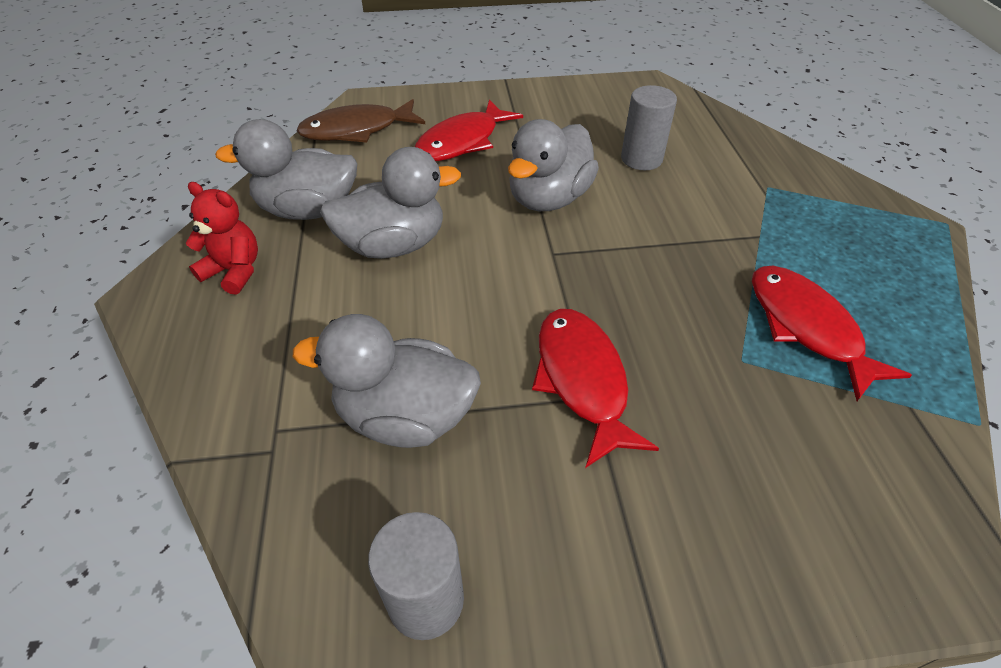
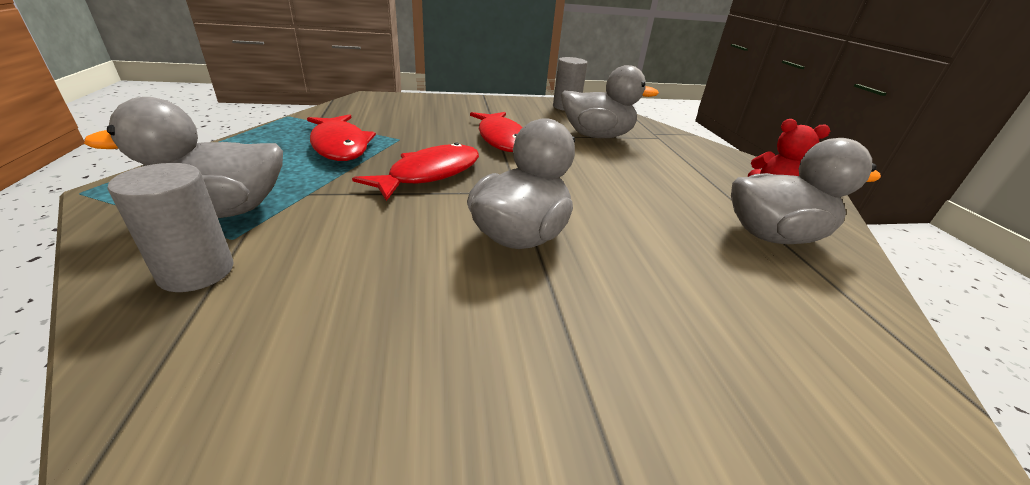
camera: 175 degrees right, 15 degrees down
brown fish [297,99,425,143] -> none
grey duck [320,147,461,259] -> grey duck moved to [84,97,283,218]
red fish [415,99,523,161] -> red fish moved to [352,142,479,201]
grey cylinder [621,85,677,170] -> grey cylinder moved to [108,163,234,292]

